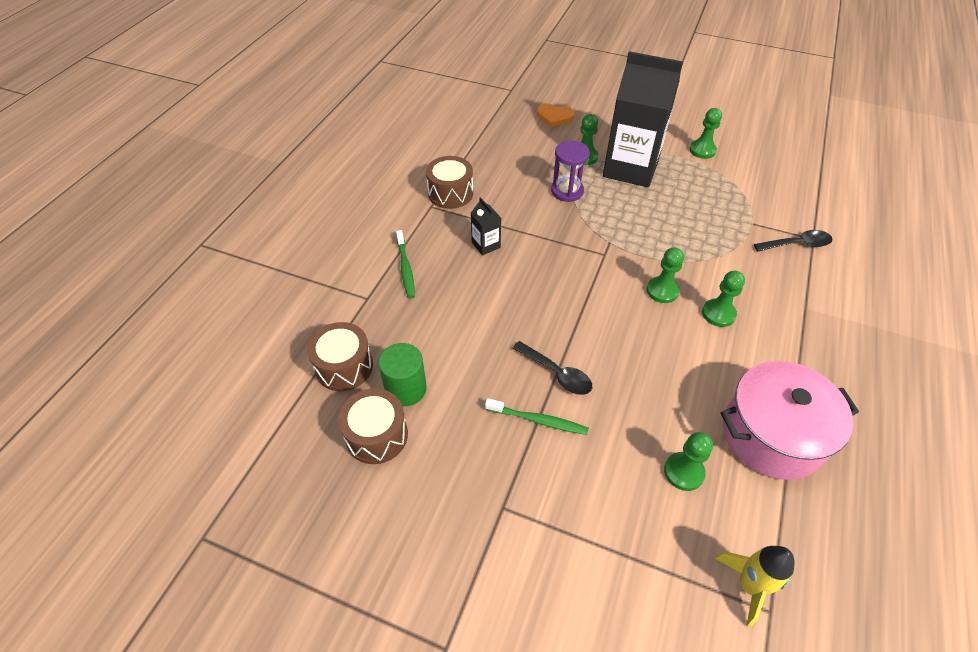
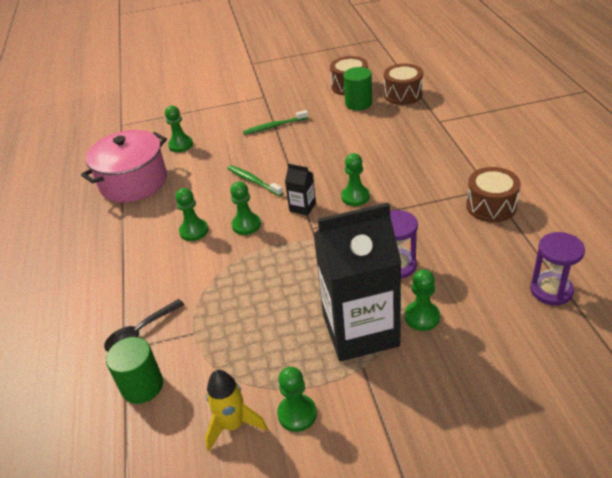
camera: 150 degrees right, 10 degrees down
green toothbrush [396,230,415,299] -> green toothbrush moved to [227,165,283,196]
black carton [471,197,501,255] -> black carton moved to [285,164,316,216]
black spoon [512,341,592,395] -> none
orange heart [537,103,575,127] -> none
yellow rocket [715,546,795,627] -> yellow rocket moved to [205,370,268,451]
none -> green cylinder [106,337,163,404]
none -> green pawn [341,153,370,206]
none -> purple hourglass [530,232,585,306]

